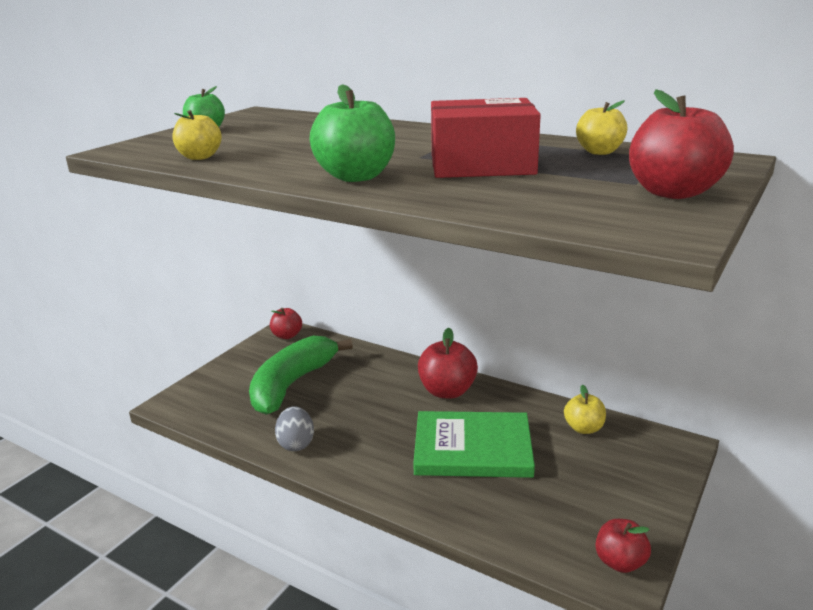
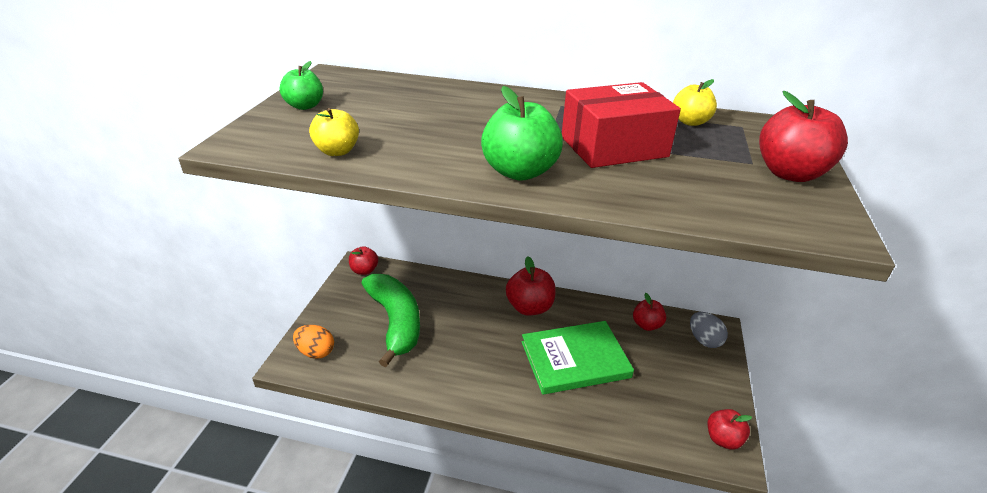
camera: 20 degrees left, 10 degrees up
green banana [249,336,353,415] -> green banana turned 150 degrees clockwise [361,274,420,367]
grey egg [275,406,314,451] -> grey egg moved to [690,312,728,348]
yellow apple [564,385,606,434] -> red apple [633,293,666,331]
none -> orange egg [293,325,334,359]

